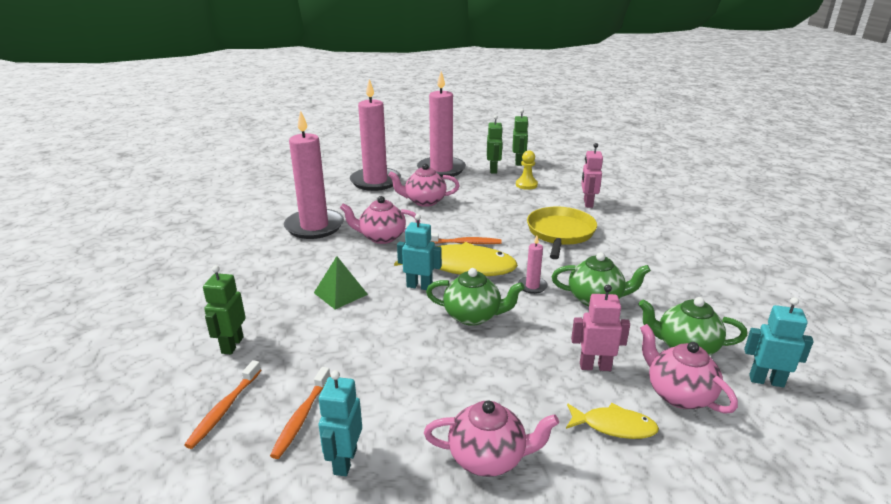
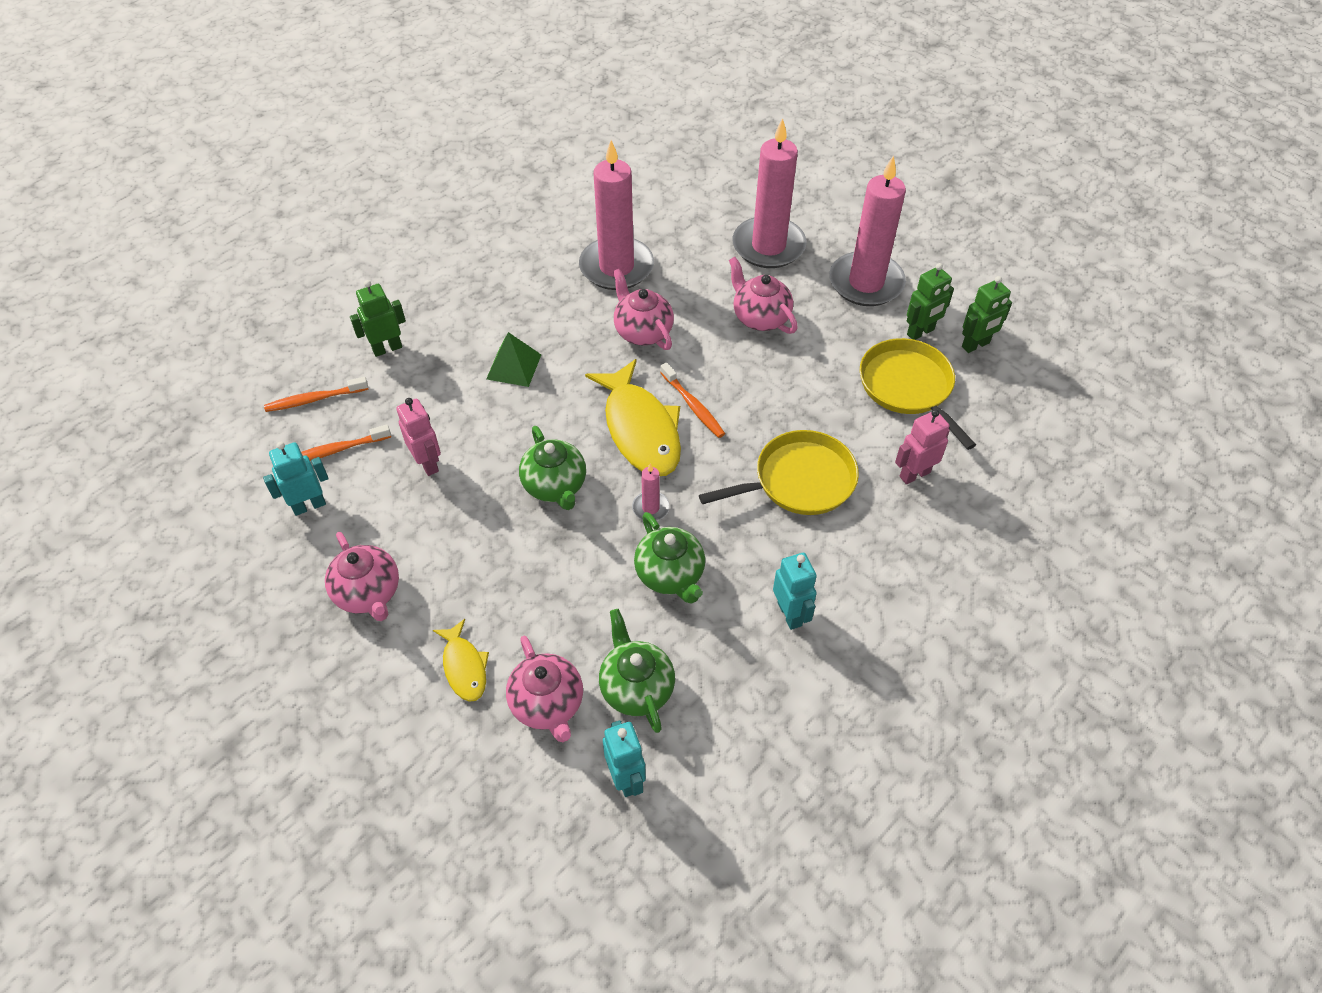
camera: 55 degrees right, 25 degrees up
turquoise robot [397,214,442,290] -> turquoise robot moved to [773,553,817,630]
yellow pawn [516,150,538,190] -> yellow pan [860,338,976,450]
pink robot [571,285,630,371] -> pink robot moved to [396,398,441,476]
pink teapot [640,324,738,414] -> pink teapot turned 135 degrees clockwise [506,636,583,742]

